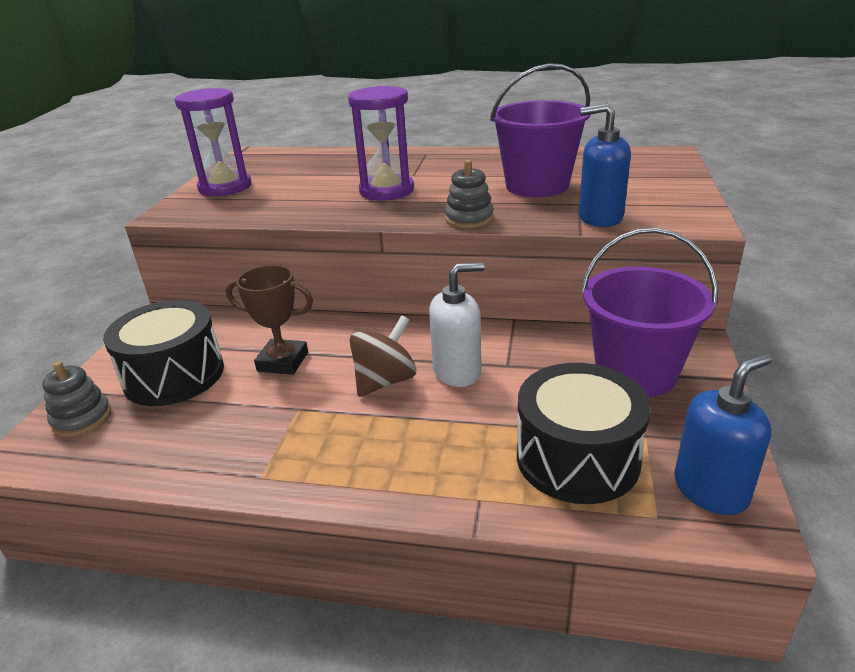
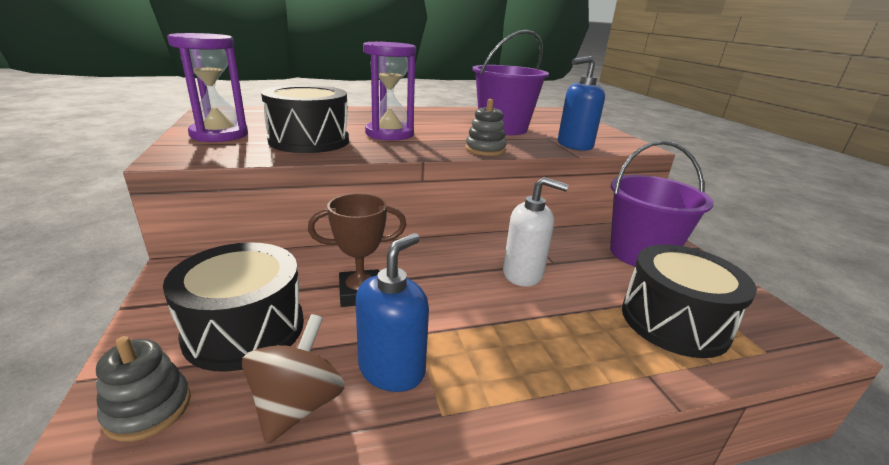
camera: 30 degrees left, 5 degrees down
brown spinning top [349,315,416,397] -> brown spinning top moved to [242,314,344,444]
white soap dispenser [429,262,484,387] -> white soap dispenser turned 60 degrees clockwise [503,177,569,287]
blue soap dispenser [674,353,772,515] -> blue soap dispenser moved to [355,233,429,392]
none -> black drum [261,85,349,153]

